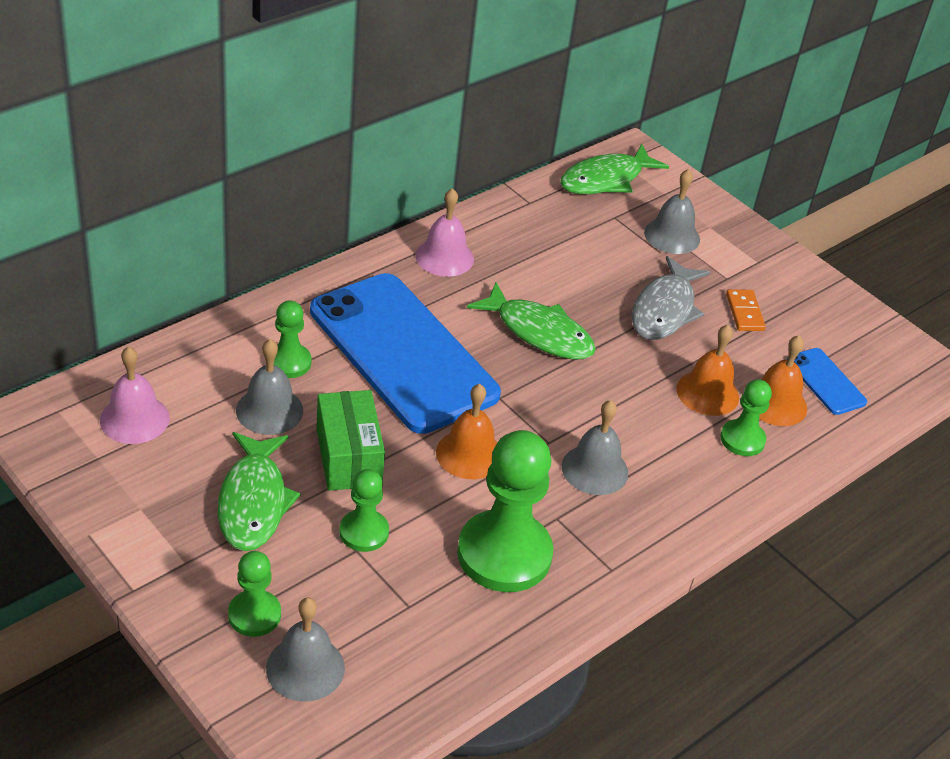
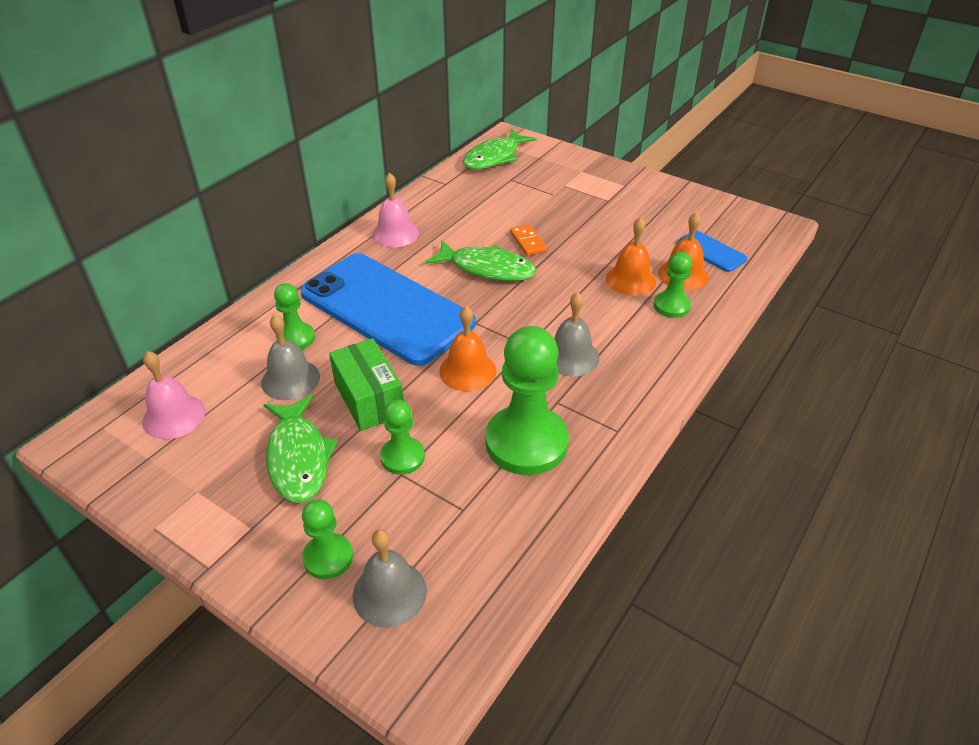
camera: 10 degrees left, 0 degrees up
grey fish [632,256,710,340] -> none
grey bell [644,169,700,254] -> none
orange domino [726,289,766,331] -> orange domino moved to [510,224,547,256]

